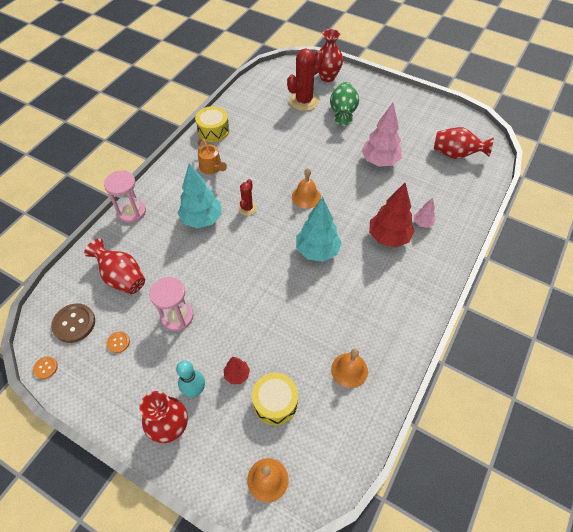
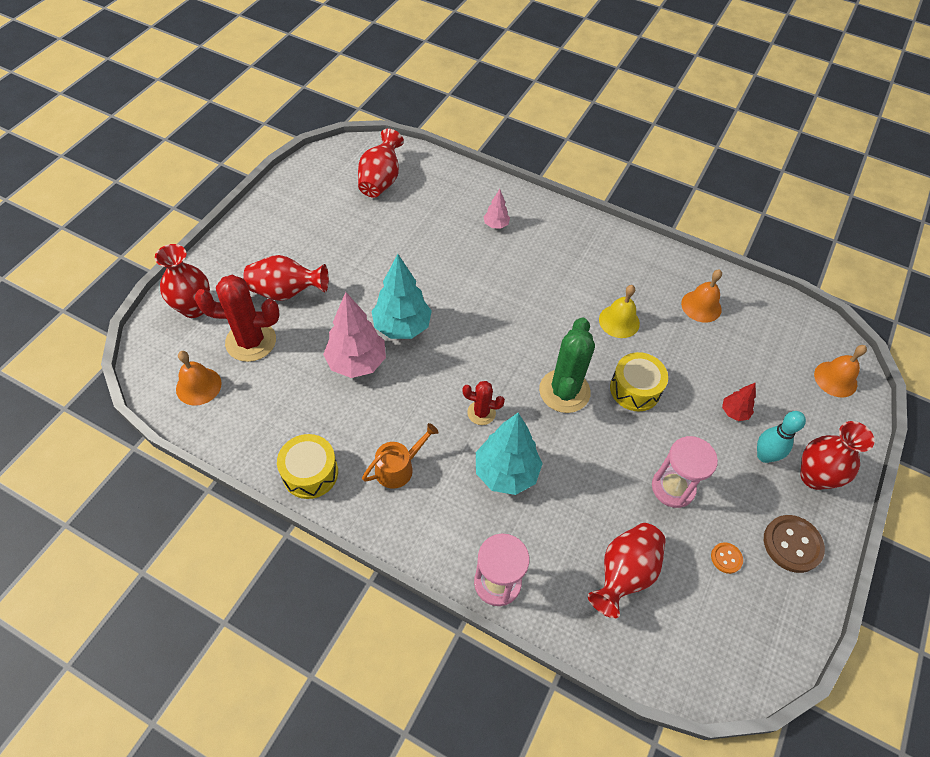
camera: 95 degrees left, 0 degrees up
orange button [33,356,58,379] -> none
brown button [51,303,95,343] -> brown button moved to [764,515,825,573]
yellow drum [252,373,298,425] -> yellow drum moved to [610,352,668,411]
red cactus [287,49,323,111] -> red cactus turned 45 degrees counterclockwise [194,275,280,362]
orange bell [292,168,321,209] -> orange bell moved to [176,351,222,406]
turquoise tree [296,197,342,262] -> turquoise tree moved to [371,254,432,339]
green vase [330,82,359,126] -> red vase [243,255,329,301]
pink tree [361,103,402,167] -> pink tree moved to [323,292,386,378]
red tree [369,183,415,248] -> none
none -> green cactus [539,317,595,413]
none -> yellow bell [599,285,640,338]

